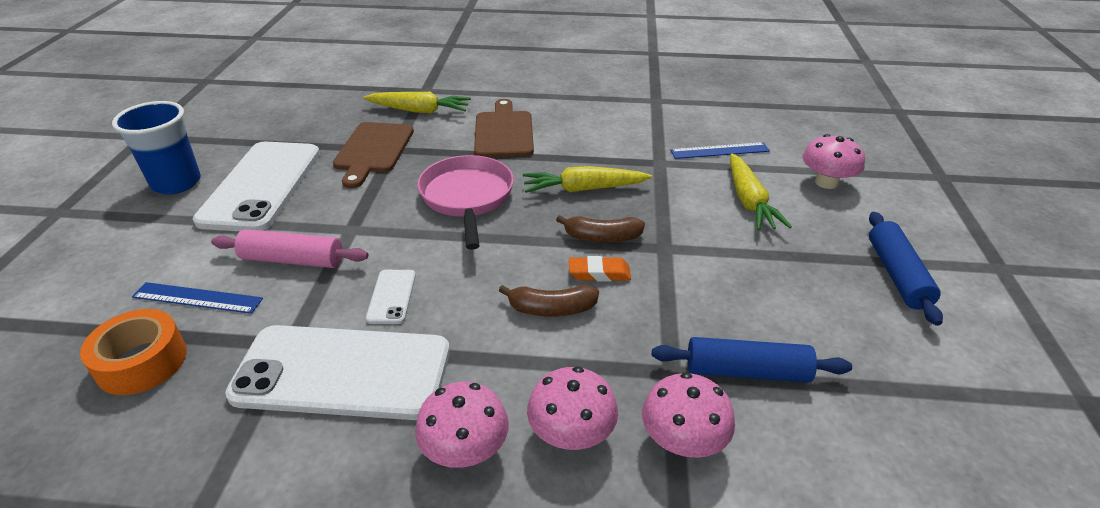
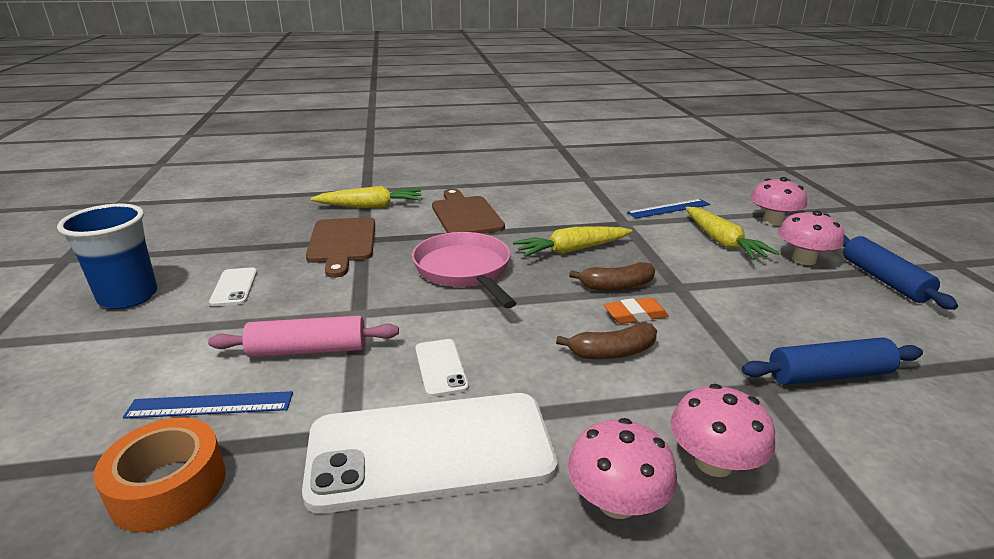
camera: 15 degrees left, 10 degrees down
white phone [193,142,320,231] -> white phone [209,268,257,306], size x0.42
pink mushroom [642,372,735,458] -> pink mushroom moved to [778,210,844,265]

